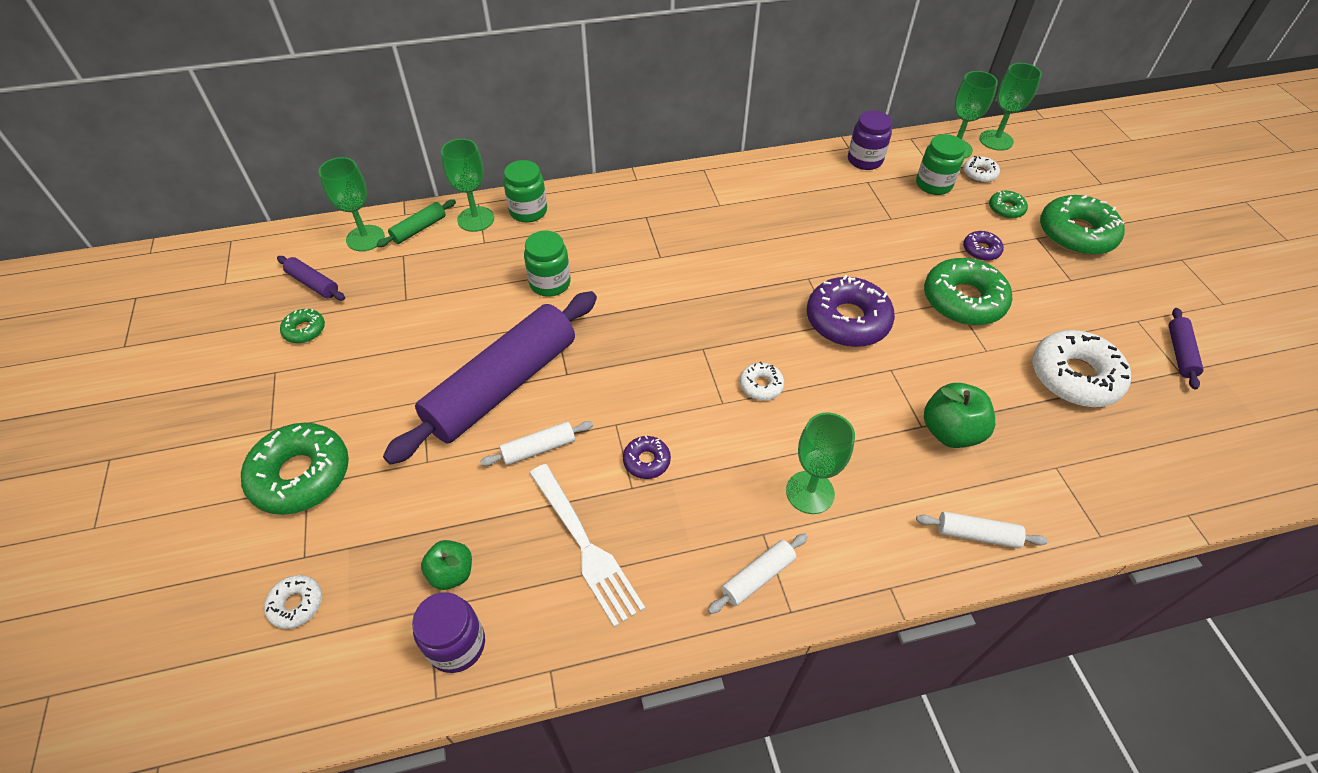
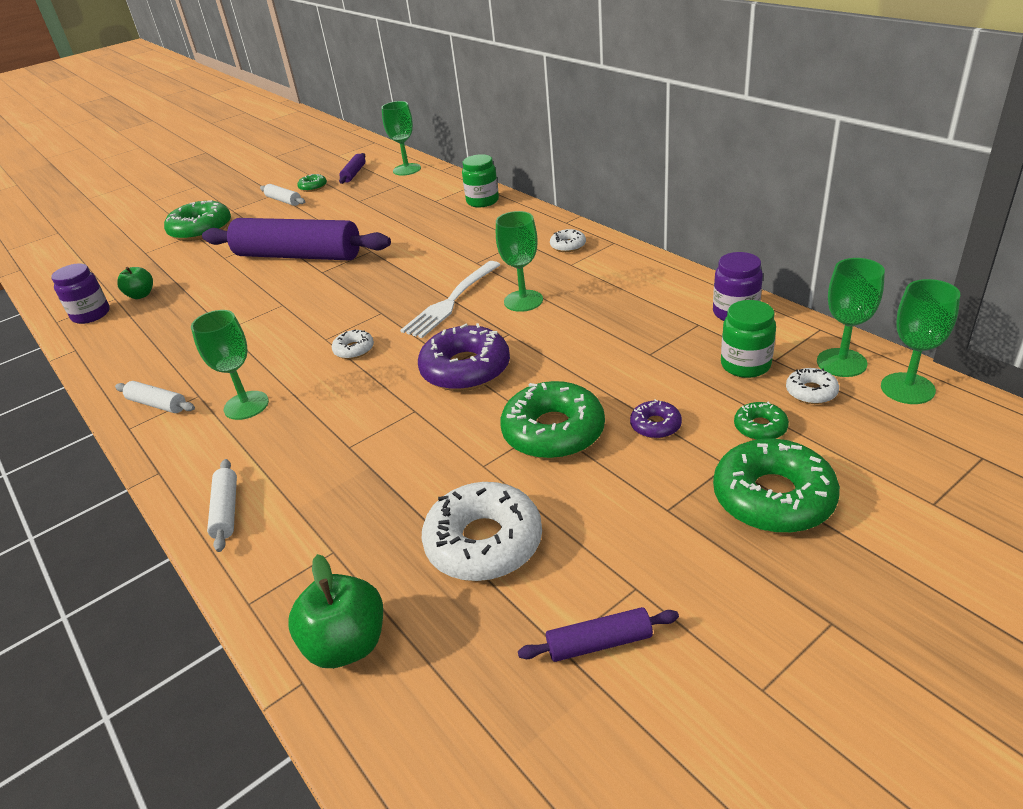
camera: 70 degrees right, 15 degrees down
white donut [264,575,322,629] -> white donut moved to [550,229,586,252]
green rolling pin [377,199,456,247] -> none
green goblet [441,139,494,232] -> green goblet moved to [496,211,543,312]
white rolling pin [480,421,593,466] -> white rolling pin moved to [260,184,305,206]
green jar [524,231,571,297] -> none
white fork [529,464,645,627] -> white fork moved to [400,261,500,338]
purple donut [623,435,671,479] -> none
green apple [924,383,995,448] -> green apple moved to [288,554,383,668]

